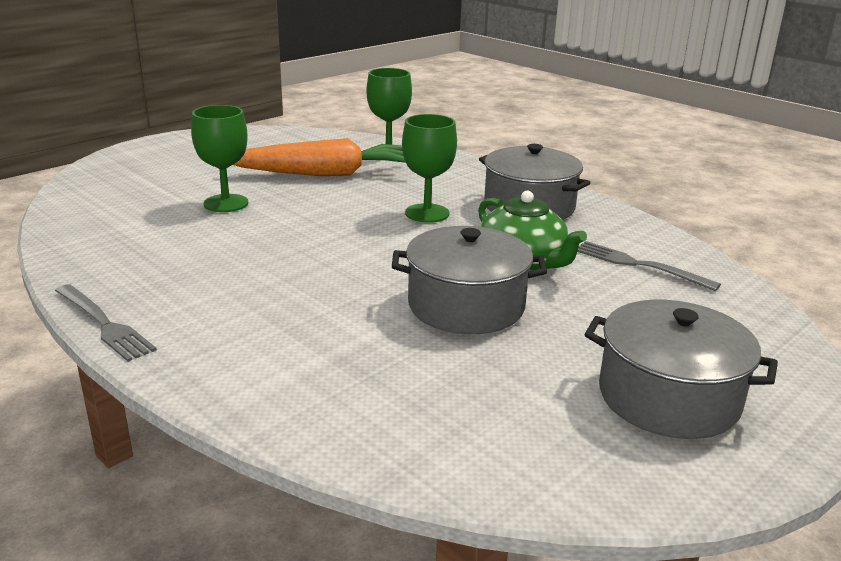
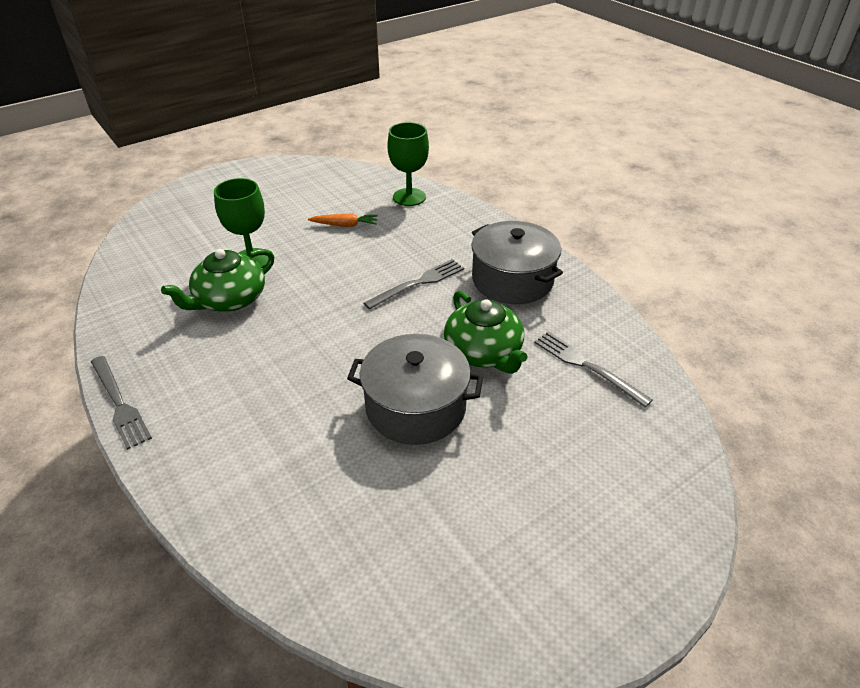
camera: 10 degrees right, 15 degrees up
orange carrot [233,138,406,176] -> orange carrot [308,213,378,227], size x0.42
green goblet [402,114,457,223] -> grey fork [364,259,464,309]
grey pot [584,300,778,439] -> none
none -> green teapot [161,249,274,312]

